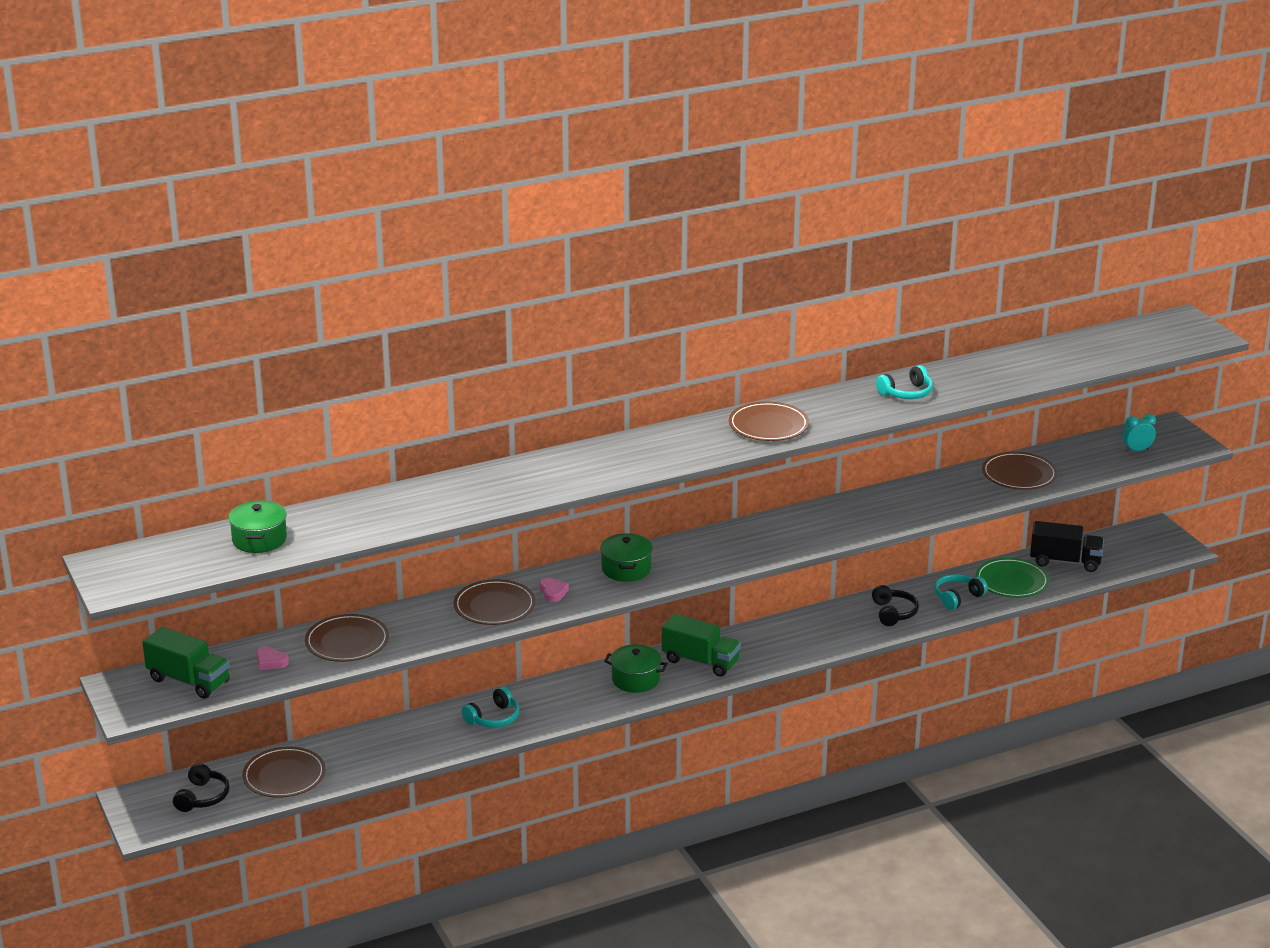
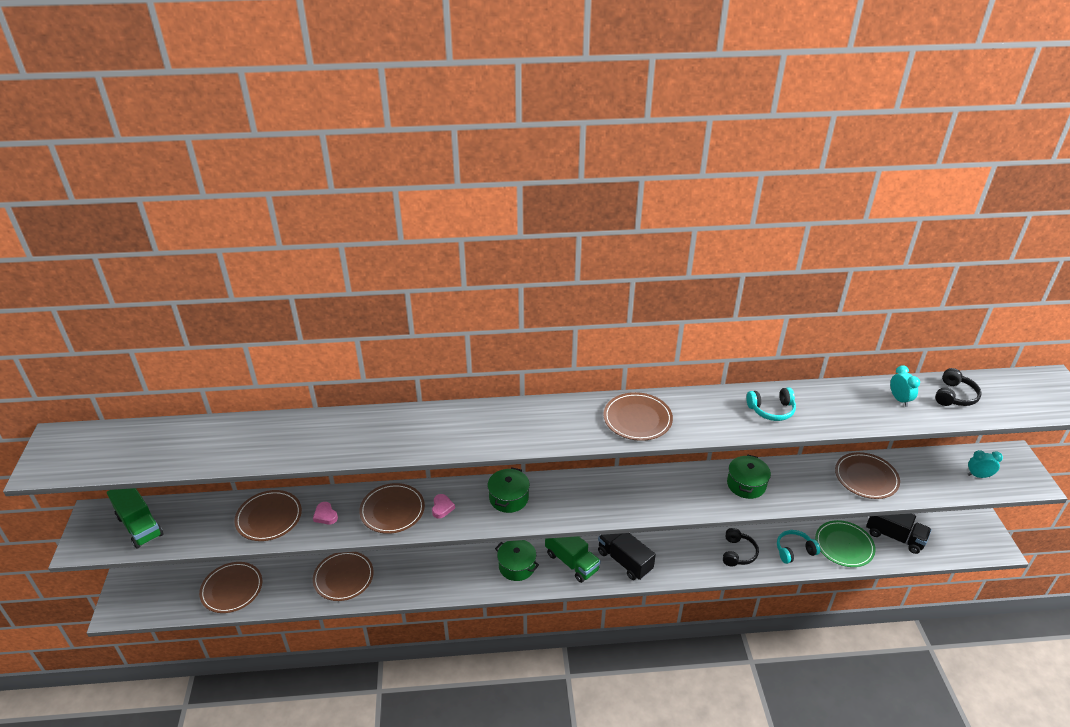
camera: 20 degrees right, 10 degrees up
black headphones [173,763,230,812] -> black headphones moved to [935,368,981,406]
green pot [228,501,287,553] -> green pot moved to [727,454,771,499]
pink heart [256,646,289,670] -> pink heart moved to [313,502,338,524]
turquoise headphones [461,687,519,728] -> none
none -> brown plate [313,552,374,601]
none -> black truck [598,533,656,580]
none -> turquoise clock [890,365,920,407]

